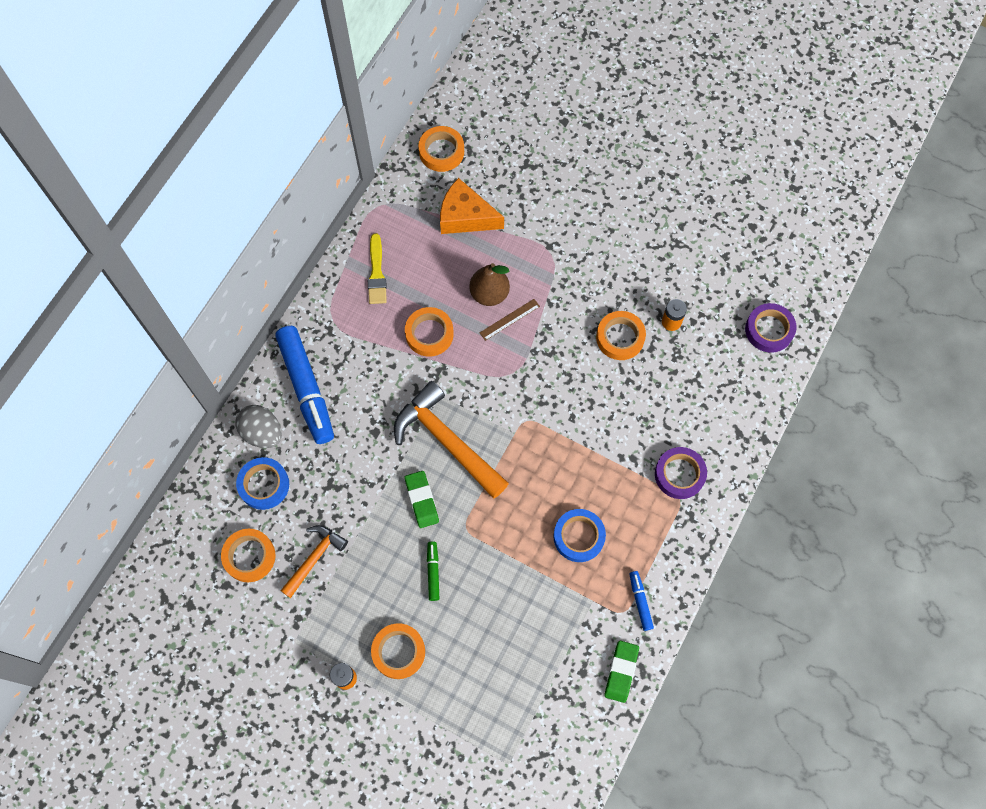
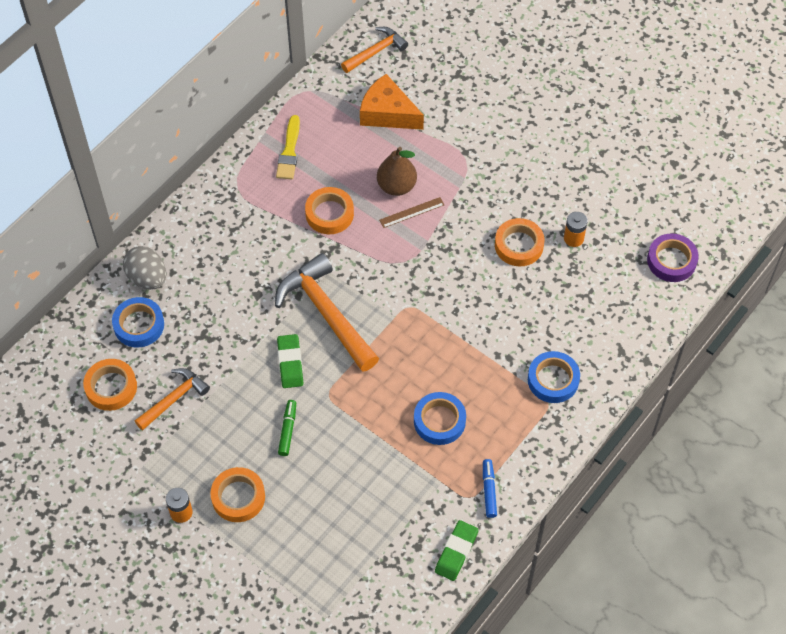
camera: 10 degrees right, 10 degrees down
blue marker [275,326,334,444] -> none
orange tape [418,126,464,172] -> orange hammer [341,27,408,73]
purple tape [655,447,707,499] -> blue tape [528,351,580,403]

